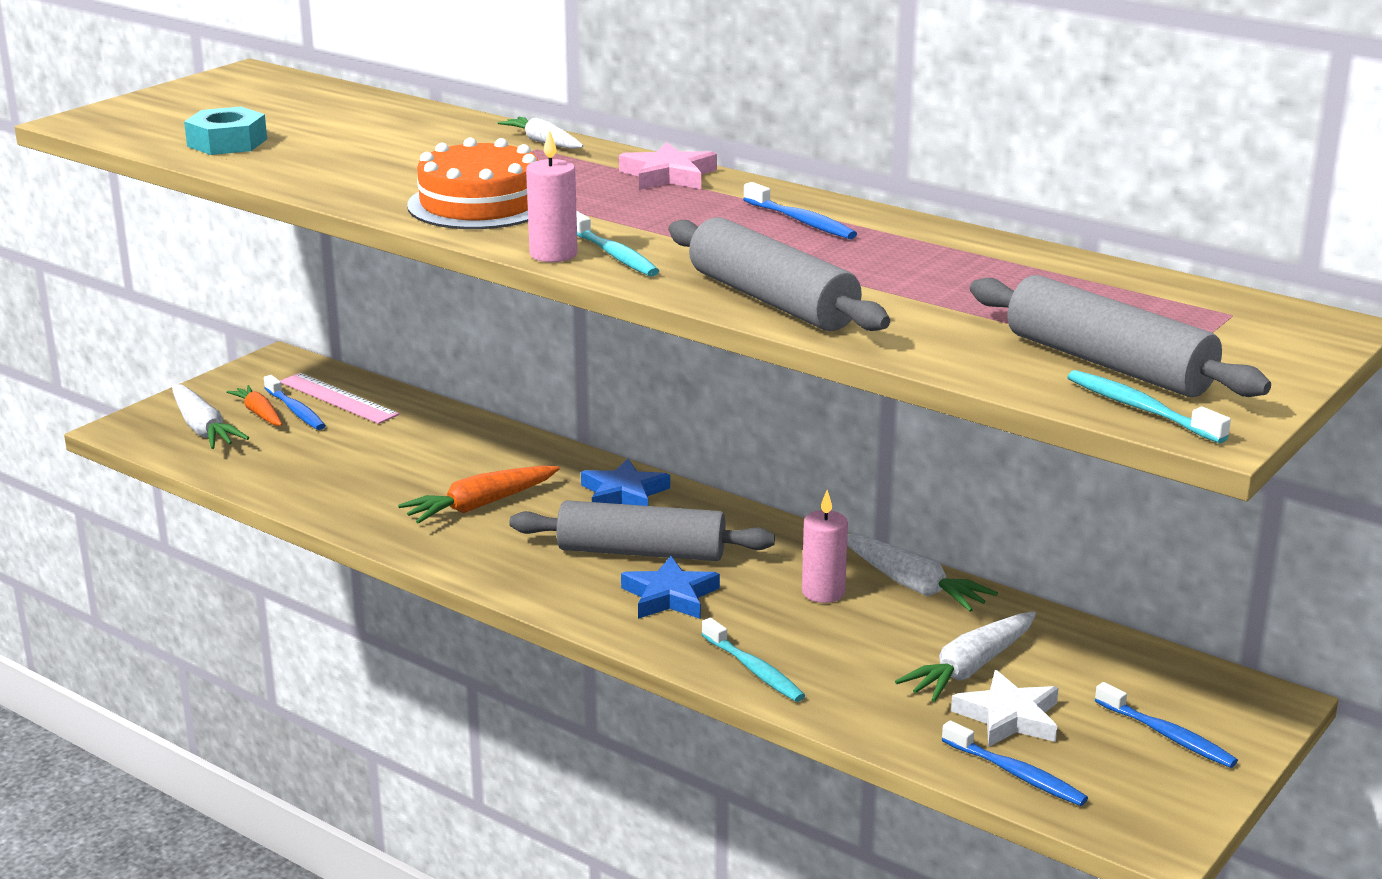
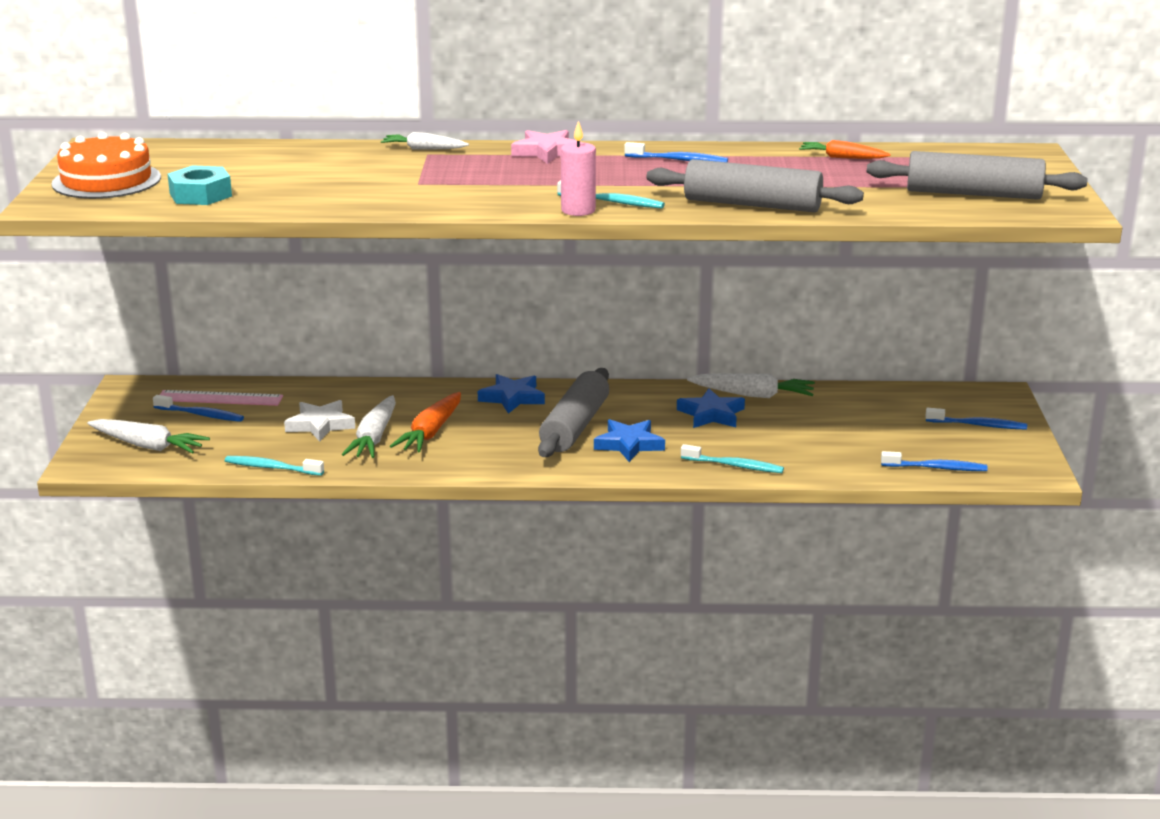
camera: 35 degrees left, 0 degrees up
orange carrot [226,385,282,426] -> orange carrot moved to [799,140,891,159]
orange cake [407,137,538,229] -> orange cake moved to [51,132,161,199]
grey rolling pin [509,500,775,561] -> grey rolling pin turned 45 degrees counterclockwise [538,368,609,457]
pink candle [802,490,848,603] -> blue star [677,388,745,428]
white carrot [895,611,1036,702] -> white carrot moved to [342,395,396,458]
white star [951,670,1059,747] -> white star moved to [284,400,355,442]
turquoise toothbrush [1067,370,1231,443] -> turquoise toothbrush moved to [225,456,324,476]

